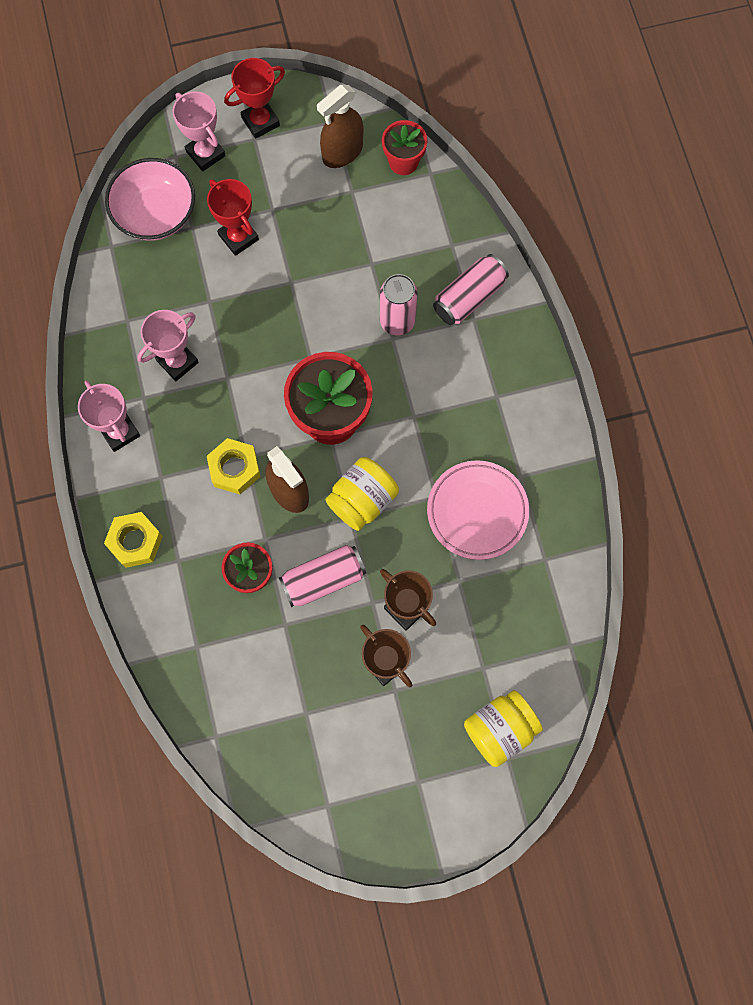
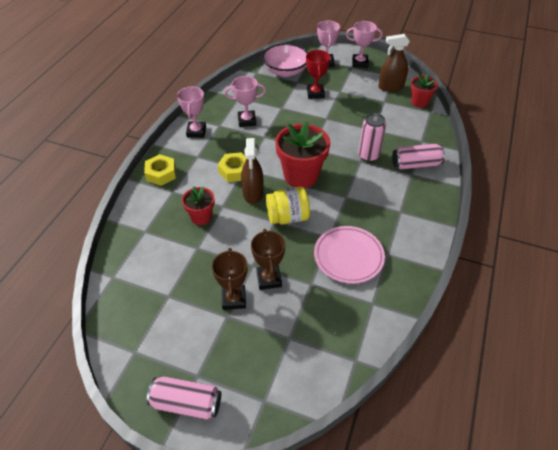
camera: 35 degrees right, 25 degrees down
red trophy [224,58,285,139] -> pink trophy [346,21,383,68]
pink can [279,545,366,607] -> pink can moved to [147,376,221,420]
yellow jar [464,690,543,767] -> none

